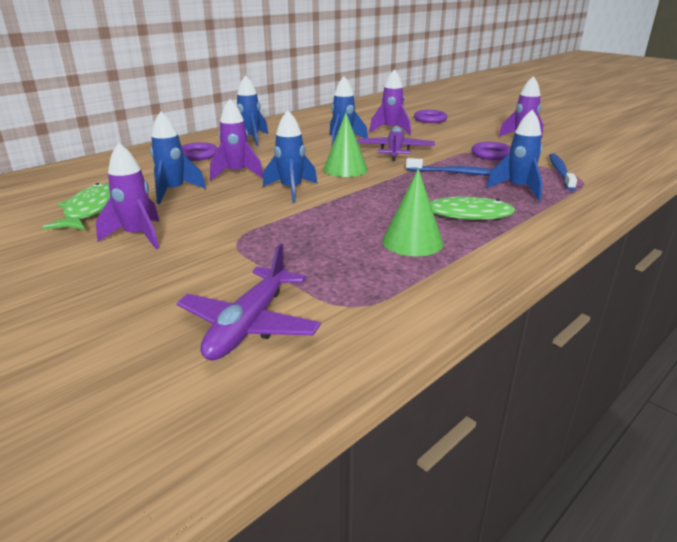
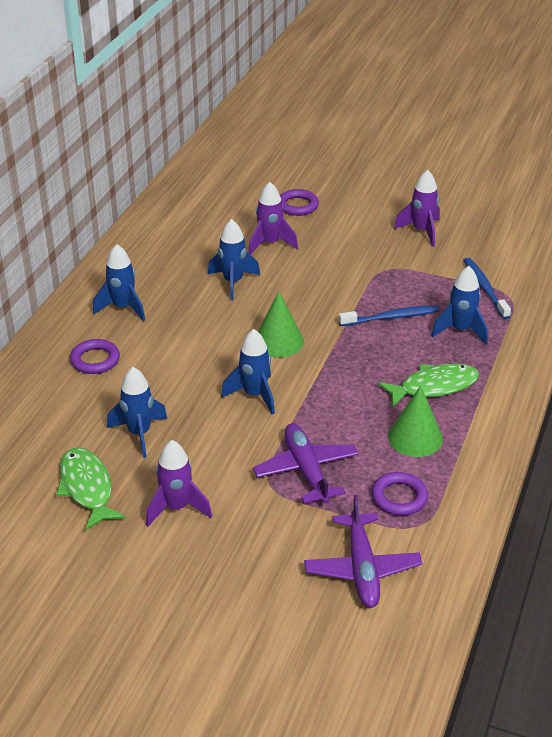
camera: 25 degrees left, 10 degrees up
purple rocket [210,99,263,181] -> none
purple plane [357,126,435,161] -> purple plane moved to [253,423,359,504]
purple ring [471,142,510,160] -> purple ring moved to [372,472,428,516]

